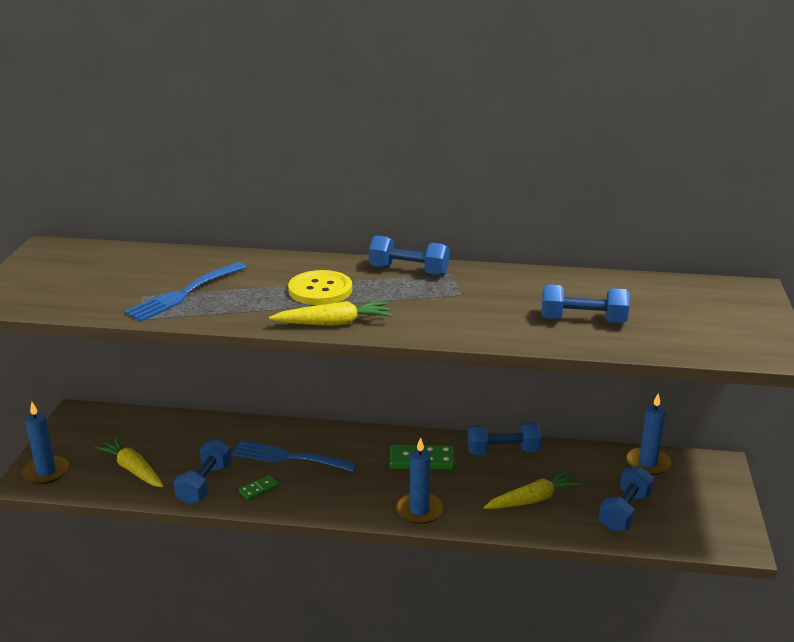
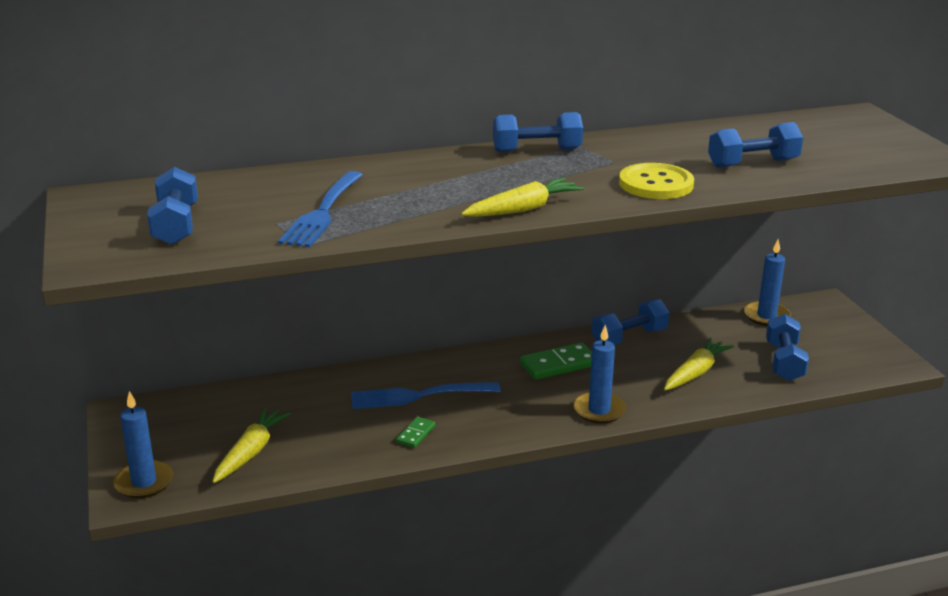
camera: 25 degrees left, 0 degrees up
yellow carrot [95,437,164,487] -> yellow carrot turned 90 degrees clockwise [212,407,291,483]
blue dumbbell [174,438,232,505] -> blue dumbbell moved to [147,167,198,245]
yellow button [288,270,352,305] -> yellow button moved to [619,163,694,199]

